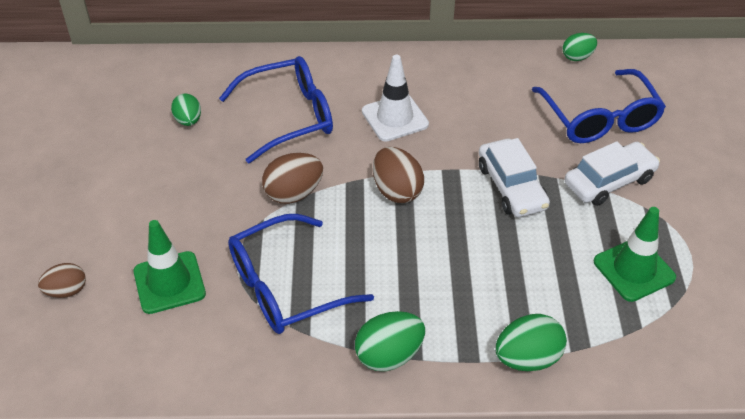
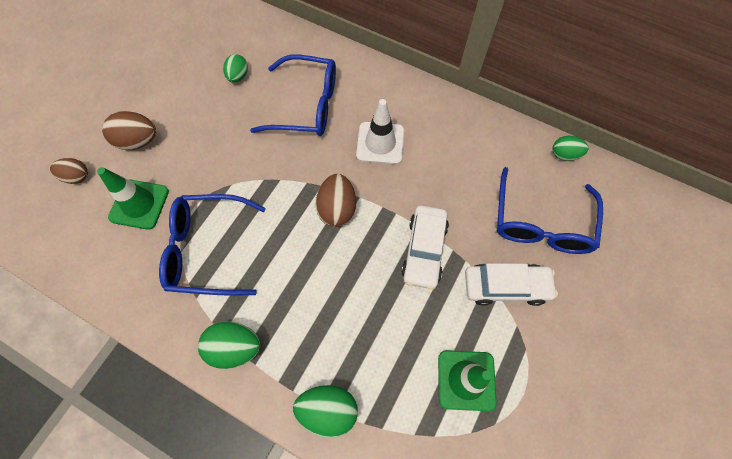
camera: 30 degrees right, 20 degrees up
brown egg [262,153,323,204] -> brown egg moved to [102,111,156,150]

